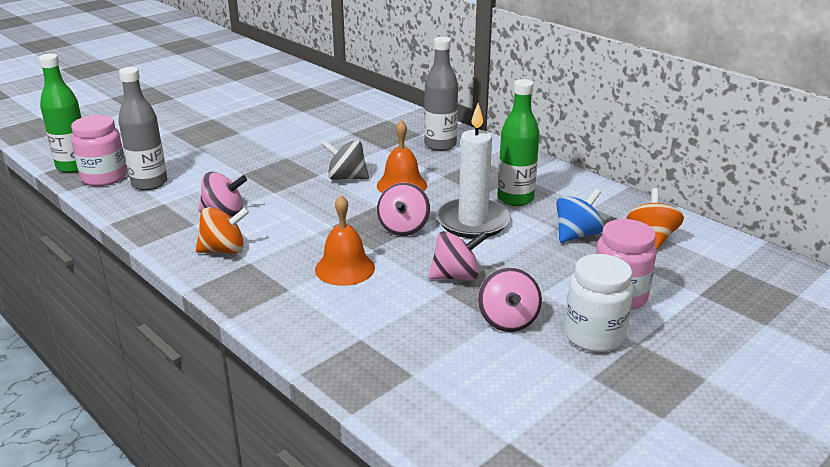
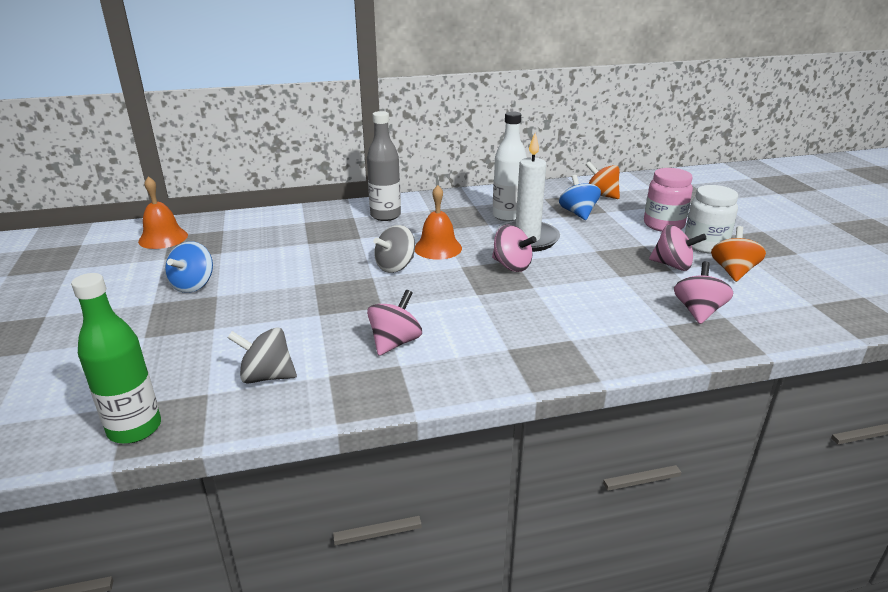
camera: 60 degrees left, 0 degrees up
pink jar [71,115,127,186] -> none
grey bottle [118,67,167,190] -> grey spinning top [227,327,297,384]
orange spinning top [196,207,249,254] -> orange spinning top moved to [711,226,766,282]
orange bell [315,195,375,286] -> orange bell moved to [138,176,188,249]
pink spinning top [428,231,487,281] -> pink spinning top moved to [674,261,733,324]
green bottle [497,79,540,206] -> white bottle [493,111,527,222]
none -> blue spinning top [165,241,213,293]

